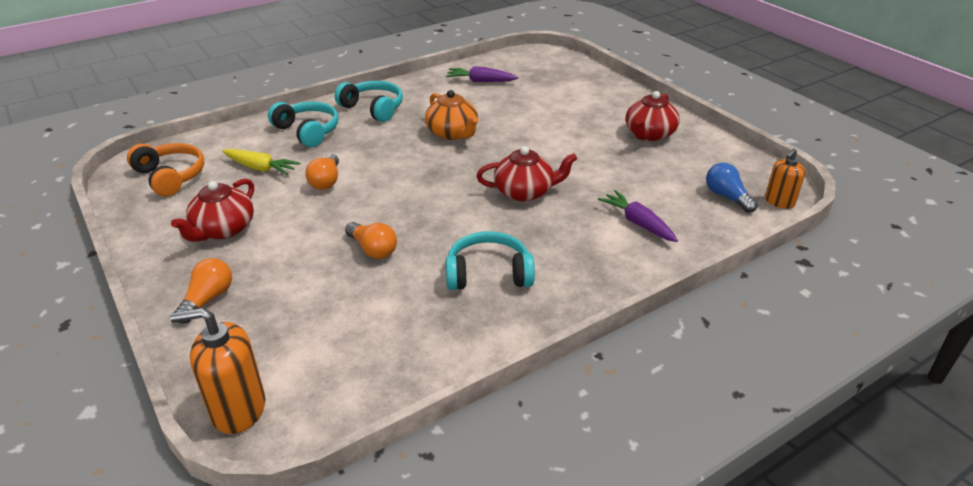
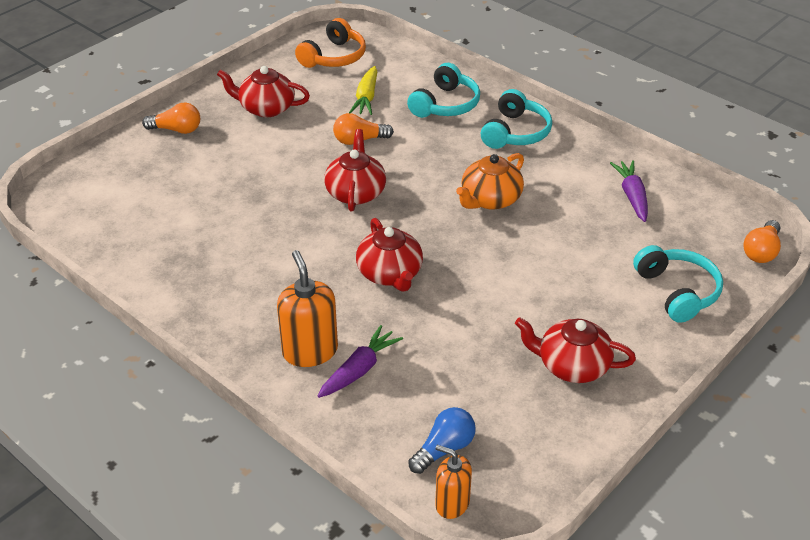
camera: 75 degrees right, 5 degrees up
orange soap dispenser [170,308,265,434] -> orange soap dispenser moved to [277,250,338,367]
orange light bulb [345,222,397,259] -> orange light bulb moved to [743,220,781,263]
turquoise headphones [446,231,535,290] -> turquoise headphones moved to [633,245,723,323]
none -> red teapot [324,129,386,211]

